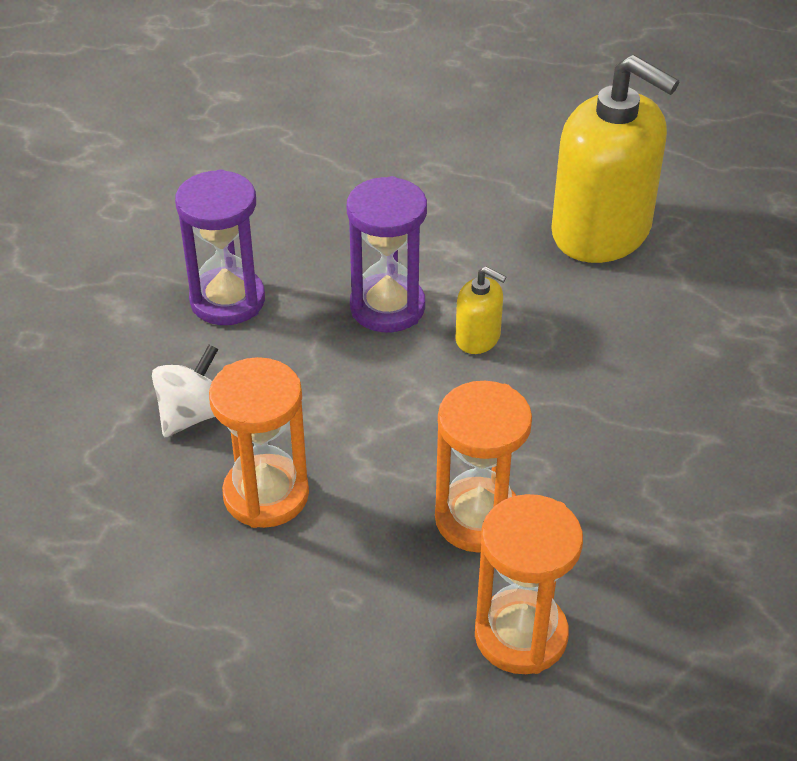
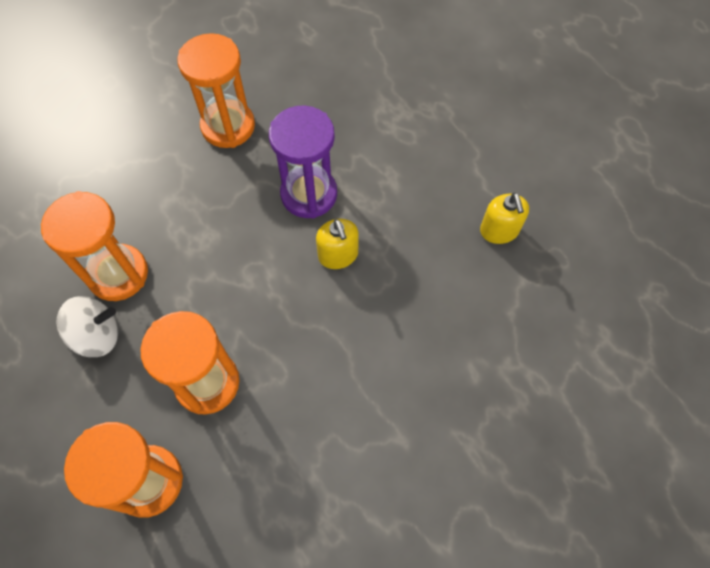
camera: 40 degrees right, 20 degrees up
white spinning top [152,344,218,437] -> white spinning top moved to [56,296,118,357]
purple hourglass [175,169,265,325] -> orange hourglass [177,33,255,148]
yellow soap dispenser [551,55,679,263] -> yellow soap dispenser [480,193,529,244], size x0.43

